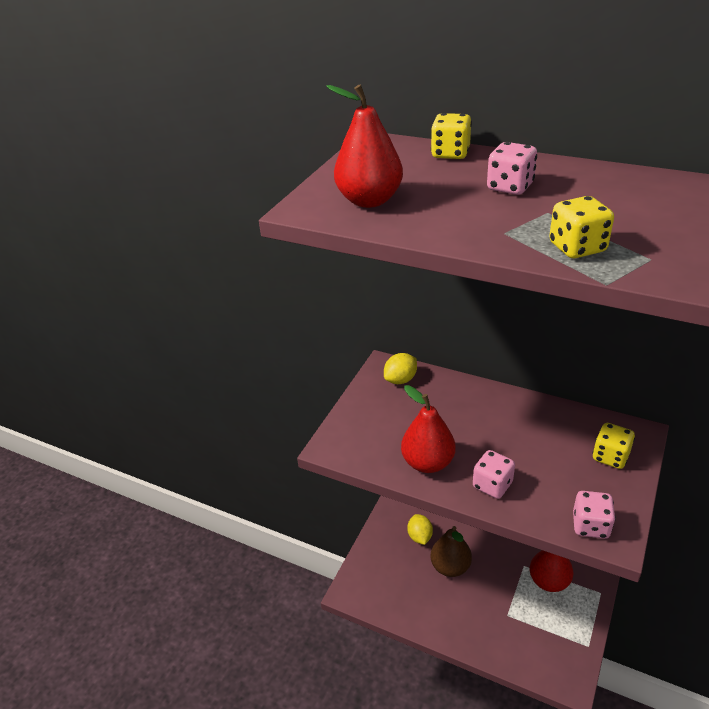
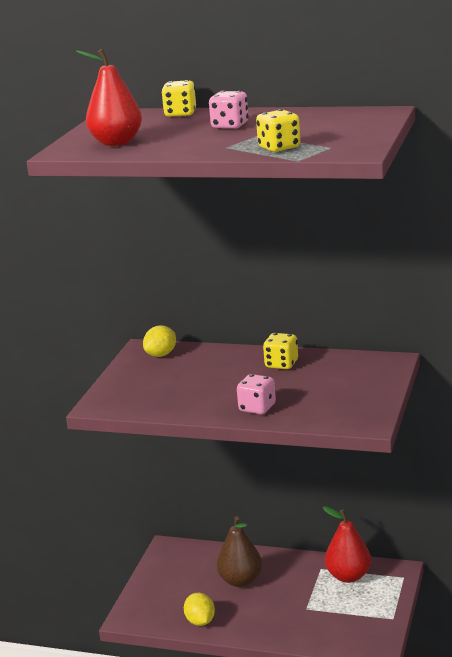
camera: 10 degrees left, 15 degrees down
red pear [401,385,456,473] -> none
yellow lemon [407,514,433,545] -> yellow lemon moved to [184,593,215,626]
pink dice [573,491,616,539] -> none
yellow dice [593,423,635,469] -> yellow dice moved to [263,333,298,369]

